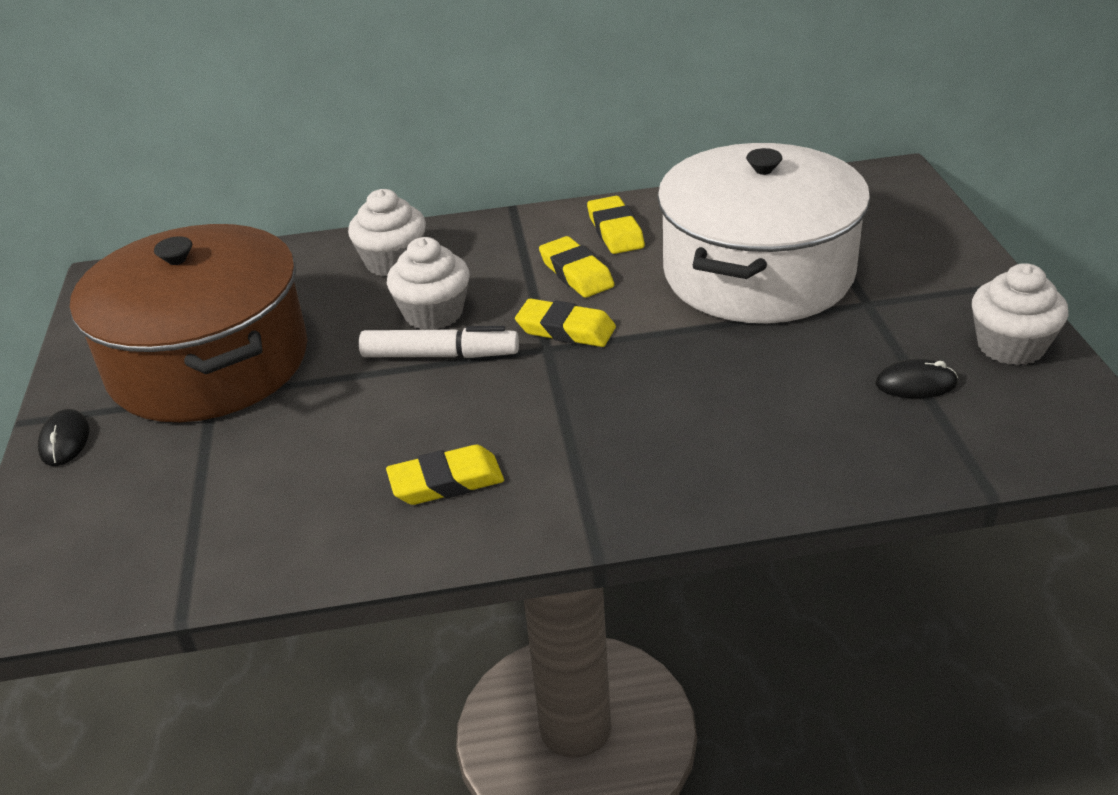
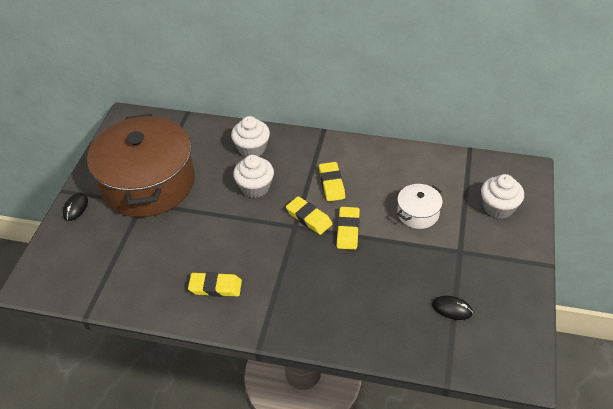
camera: 20 degrees right, 10 degrees up
white marker [359,326,519,358] -> none
yellow eraser [587,196,645,254] -> yellow eraser moved to [337,207,360,250]
white pot [657,143,870,323] -> white pot [397,184,443,229], size x0.42
white cupcake [972,263,1068,365] -> white cupcake moved to [481,174,524,219]

